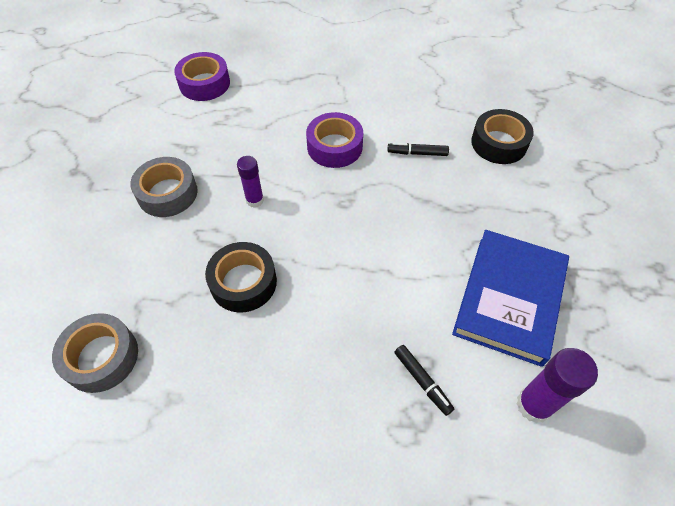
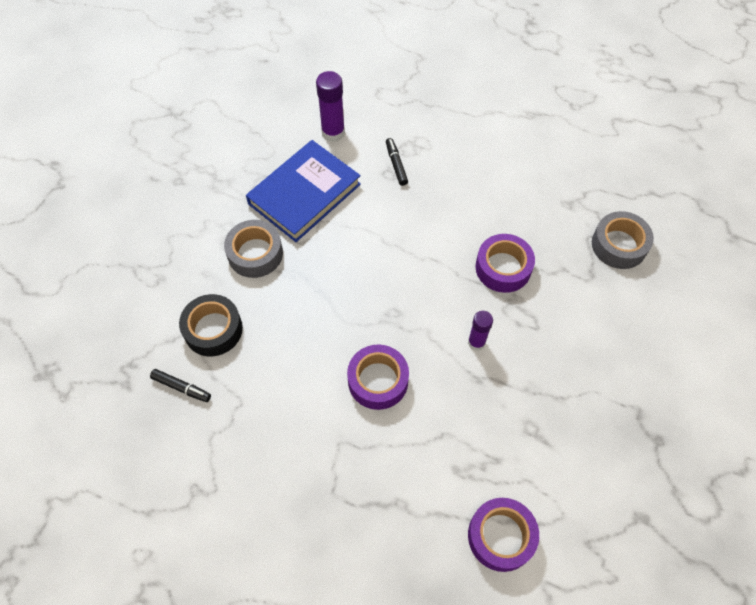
camera: 160 degrees left, 5 degrees up
grey tape [130,157,198,217] -> grey tape moved to [224,220,283,278]
black tape [205,242,277,312] -> purple tape [475,234,535,293]
black marker [387,142,449,156] -> black marker moved to [150,369,211,402]

